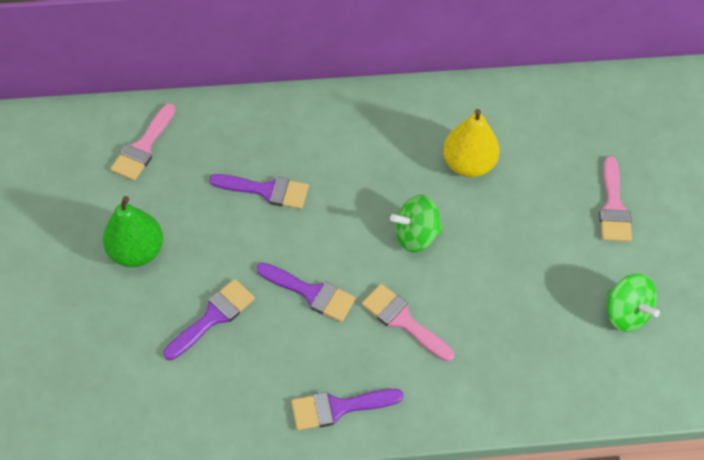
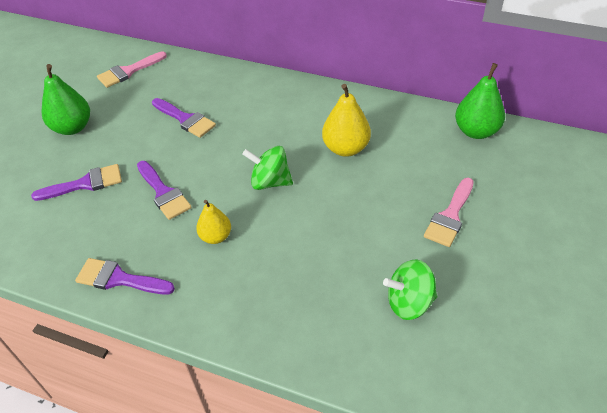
camera: 30 degrees right, 10 degrees down
pink brush [362,284,454,362] -> yellow pear [196,200,231,244]
green spinning top [607,274,660,332] -> green spinning top turned 90 degrees clockwise [383,260,437,320]
none -> green pear [455,63,505,139]

